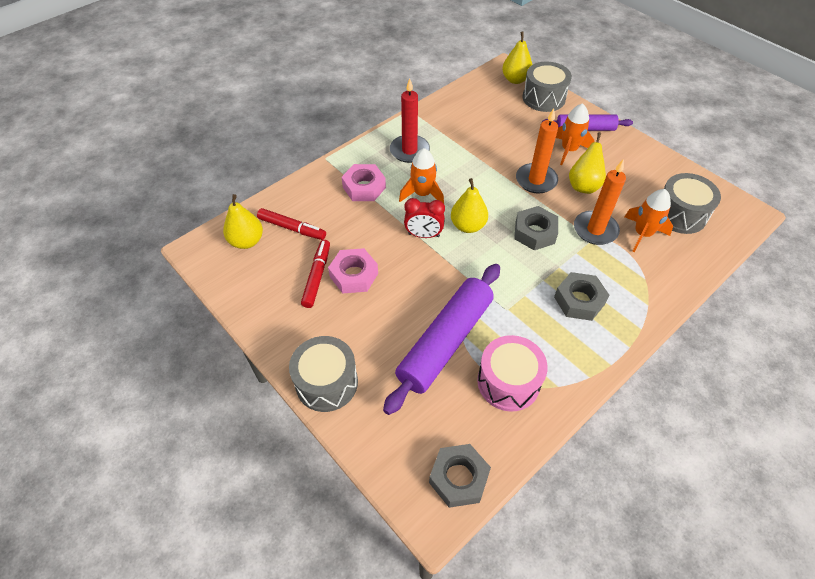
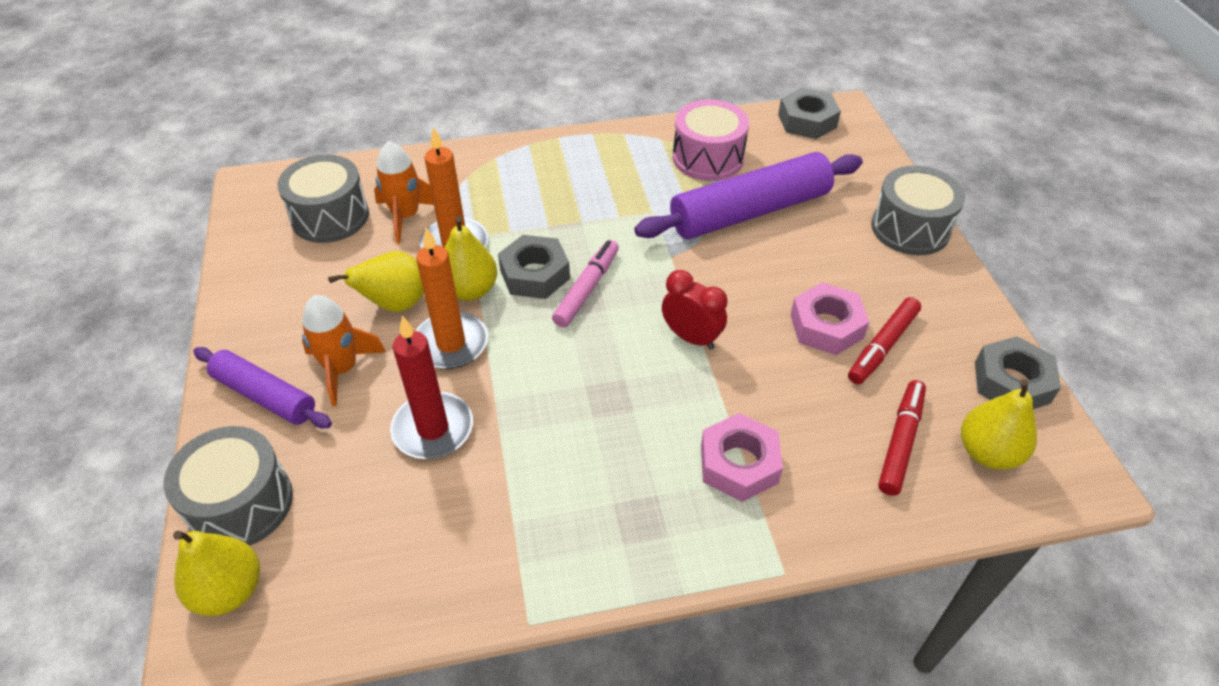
camera: 150 degrees left, 5 degrees down
red marker [257,208,326,240] -> red marker turned 60 degrees clockwise [878,380,926,496]
red candle [390,78,430,163] -> red candle moved to [390,315,473,459]
orange rocket [399,148,444,203] -> none
yellow pear [451,178,488,233] -> yellow pear moved to [444,216,497,301]
grey nut [554,272,609,321] -> grey nut moved to [975,336,1061,409]
none -> pink marker [552,240,619,328]

